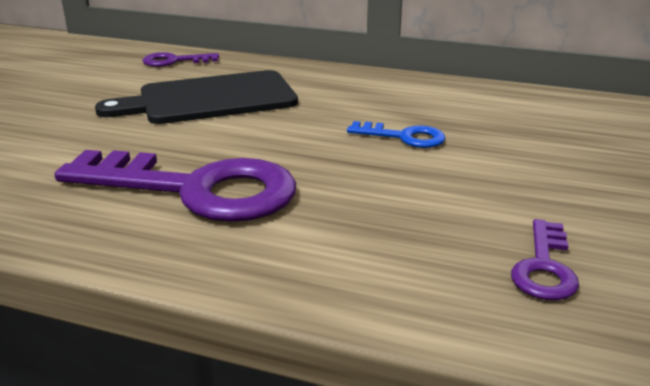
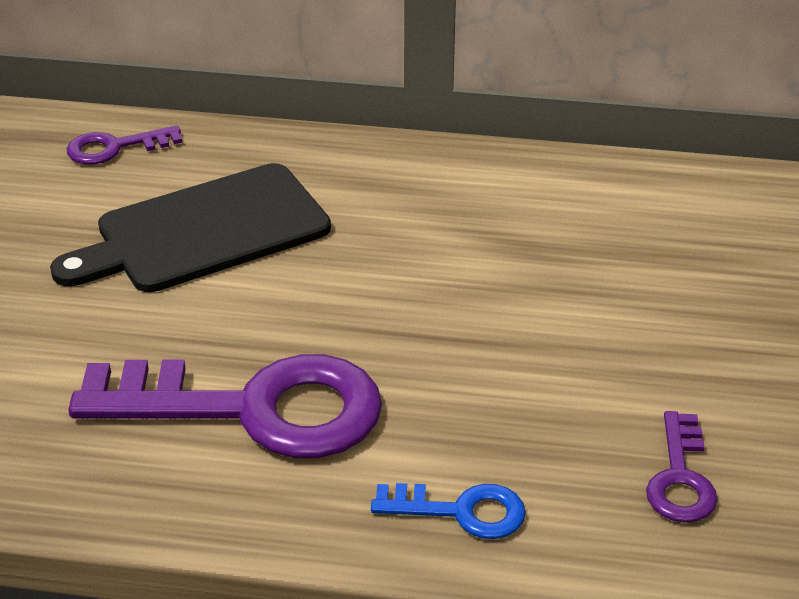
camera: 10 degrees left, 10 degrees up
blue key [347,121,446,148] -> blue key moved to [371,483,526,539]

